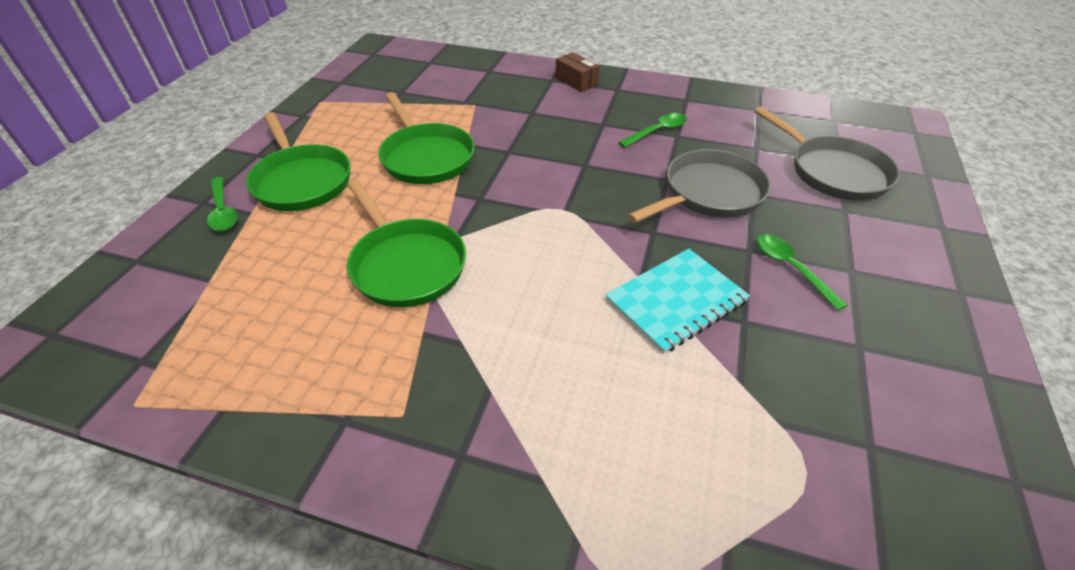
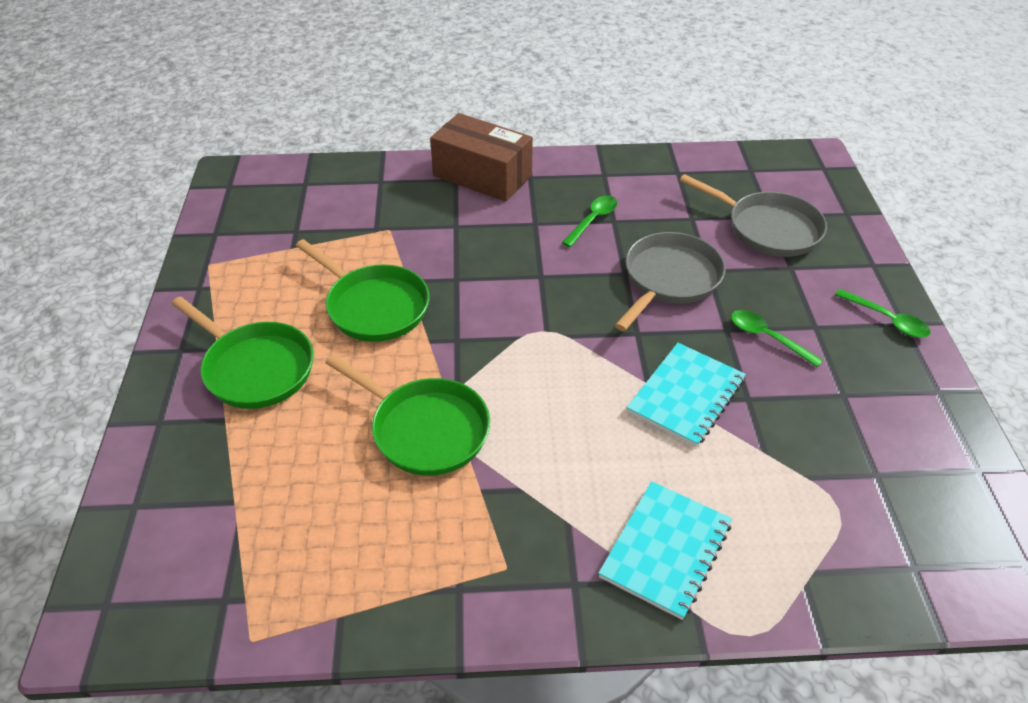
camera: 20 degrees left, 0 degrees up
green spoon [207,177,237,231] -> green spoon moved to [835,289,931,338]
brown box [555,52,599,92] -> brown box [430,113,533,202], size x2.00
none -> turquoise notebook [598,481,732,620]

